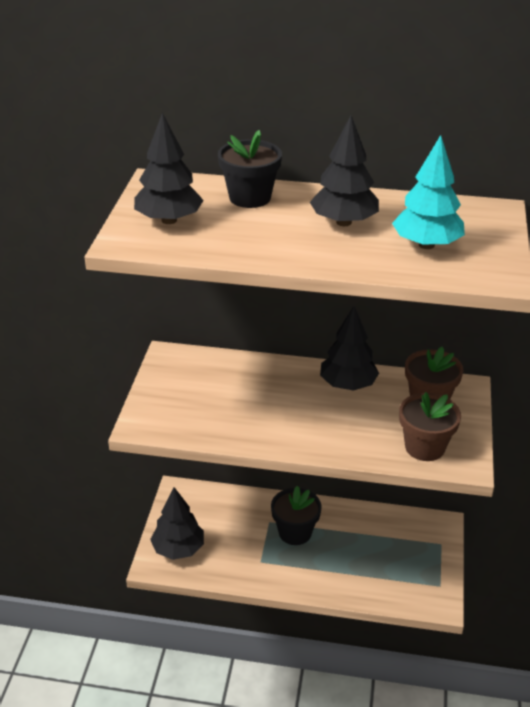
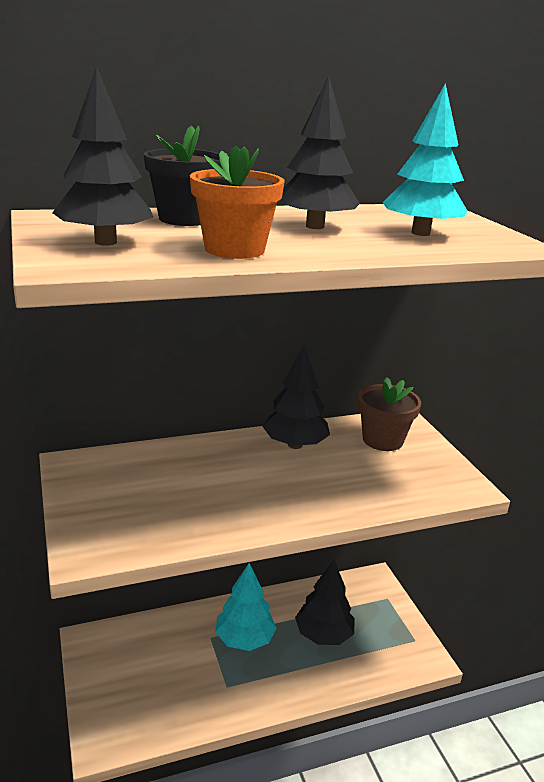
camera: 30 degrees left, 10 degrees down
black tree [150,487,204,560] -> black tree moved to [295,560,355,645]
black flower pot [271,486,322,545] -> turquoise tree [215,563,276,651]
brown flower pot [399,392,461,461] -> none
none -> orange flower pot [190,146,285,259]

